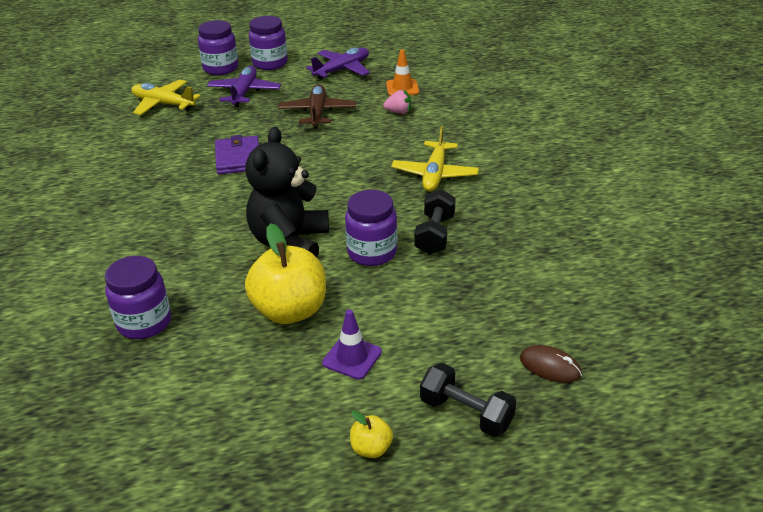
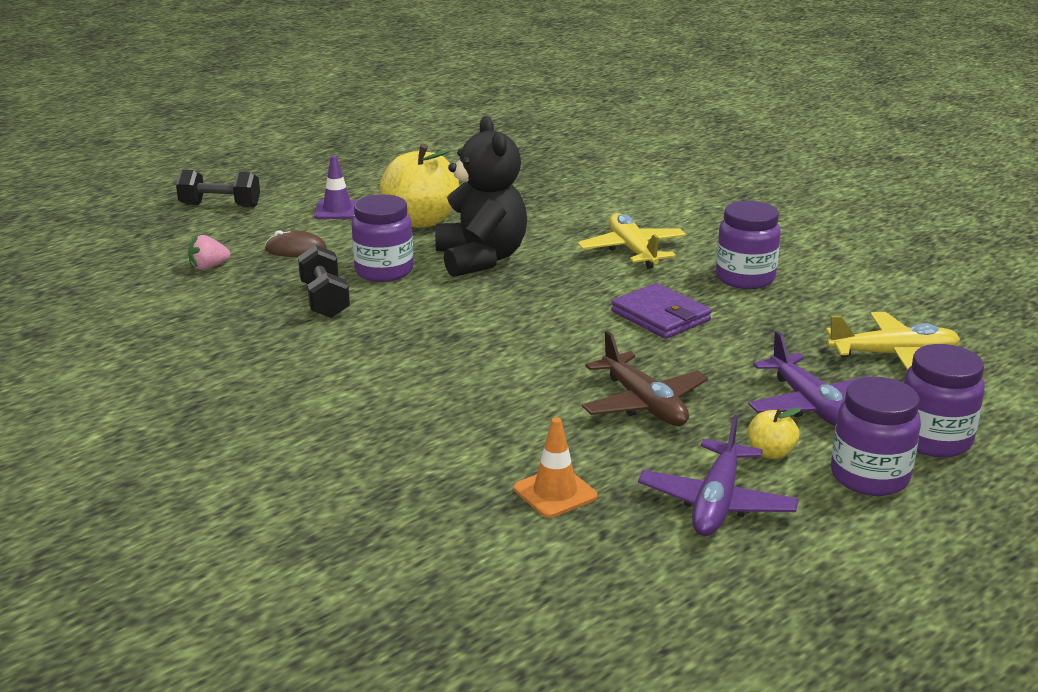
camera: 150 degrees right, 10 degrees down
purple jar [105,256,171,339] -> purple jar moved to [716,201,781,289]
yellow apple [350,411,393,458] -> yellow apple moved to [748,408,801,459]
pink strawberry [383,90,411,114] -> pink strawberry moved to [188,235,230,270]
yellow plane [391,125,479,192] -> yellow plane moved to [578,213,686,269]
brown mouse [520,345,582,383] -> brown mouse moved to [265,230,327,257]

